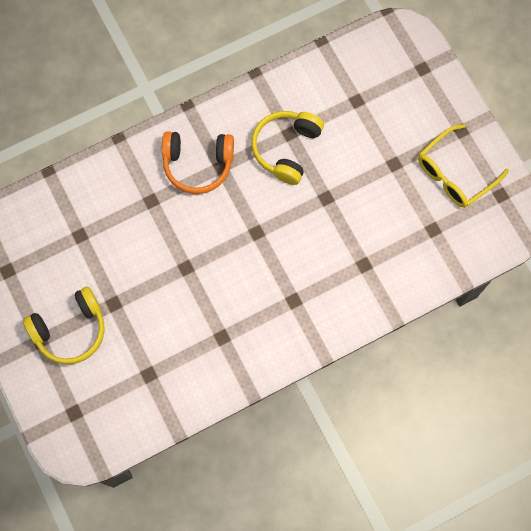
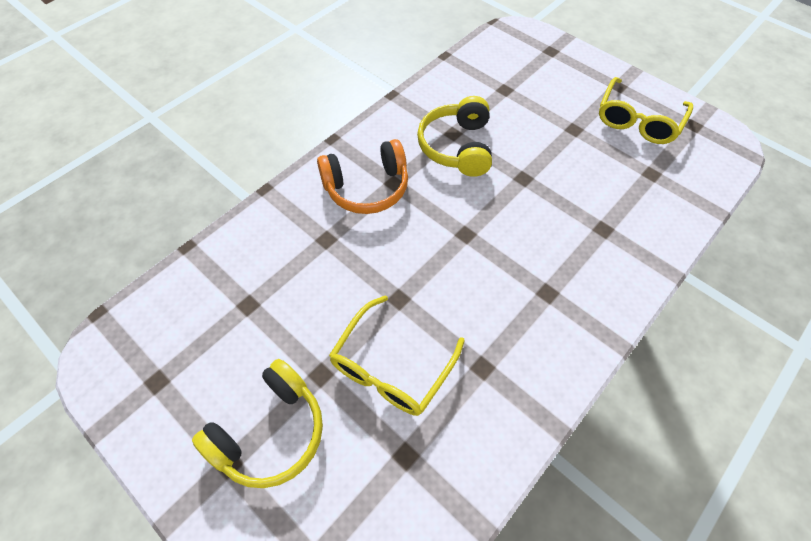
camera: 20 degrees left, 15 degrees down
none -> yellow glasses [329,295,465,416]

